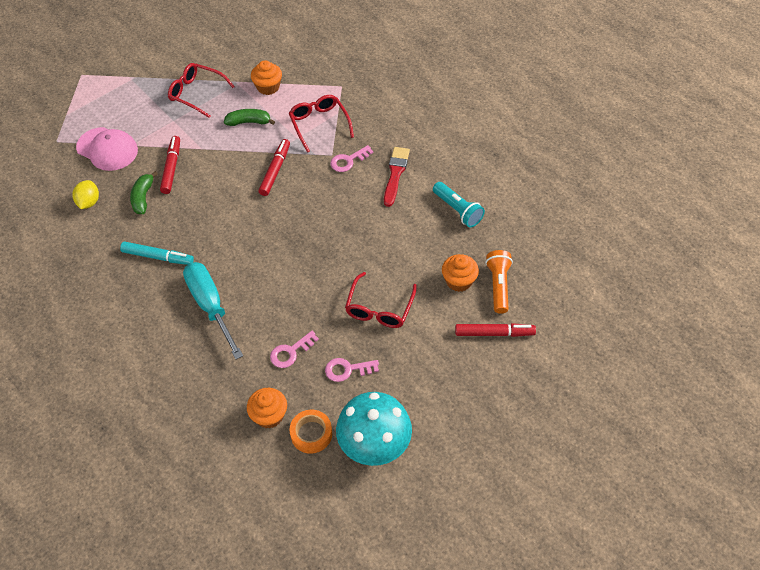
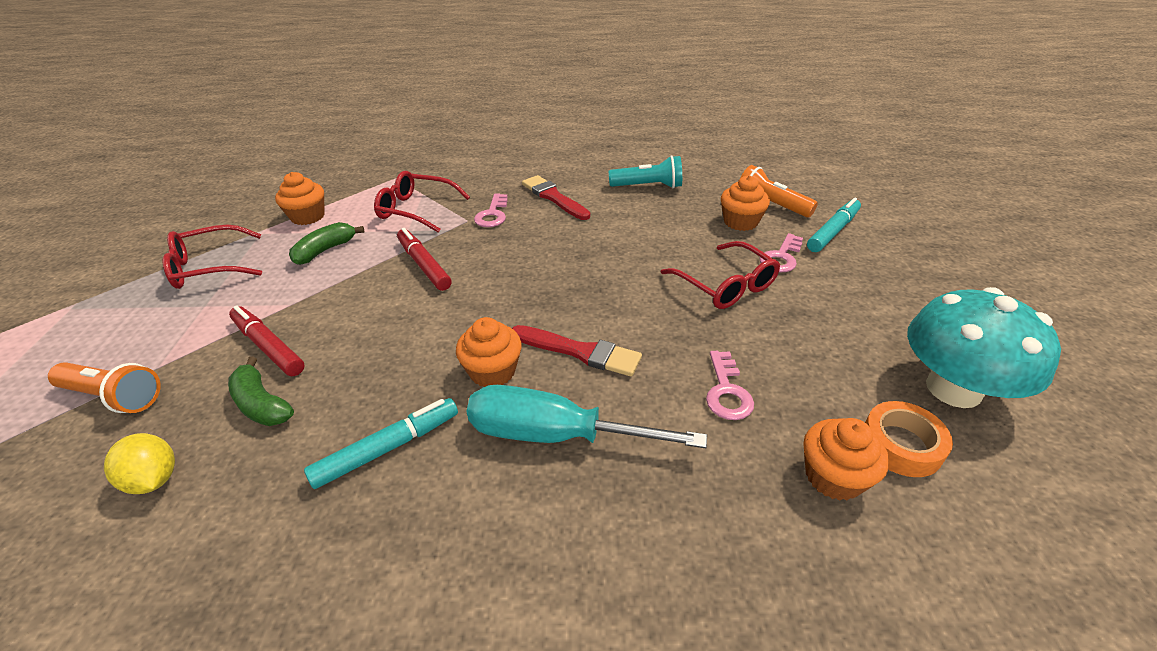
camera: 50 degrees left, 15 degrees down
pink cap [76,127,138,171] -> orange flashlight [48,362,161,413]
pink key [325,358,379,382] -> pink key moved to [760,233,803,272]
red marker [455,323,536,337] -> turquoise marker [807,198,861,252]
none -> orange cupcake [456,317,522,387]
none -> red brush [512,325,642,376]

